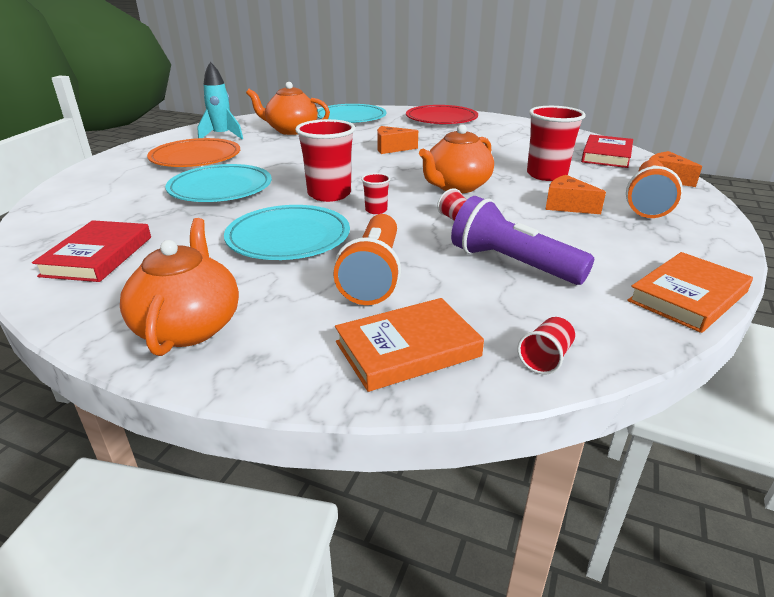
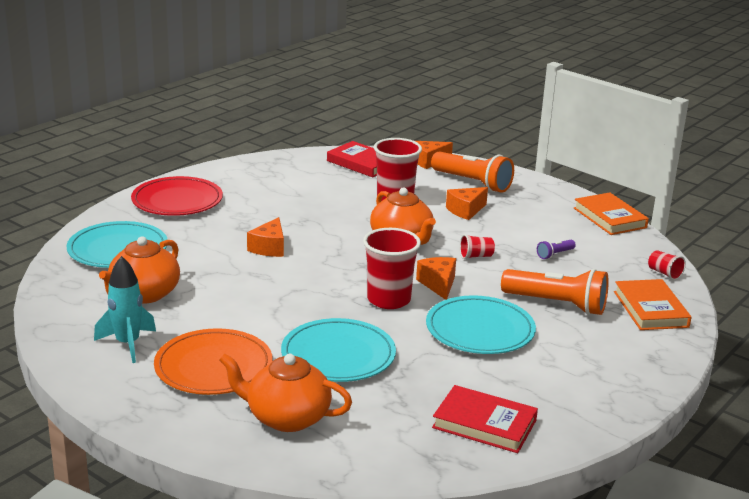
camera: 75 degrees left, 5 degrees down
orange teapot [120,218,239,356] -> orange teapot moved to [219,353,352,432]
red cup [361,173,391,214] -> orange cheese [416,257,456,300]
purple flashlight [451,196,594,285] -> purple flashlight [537,240,576,259], size x0.45

